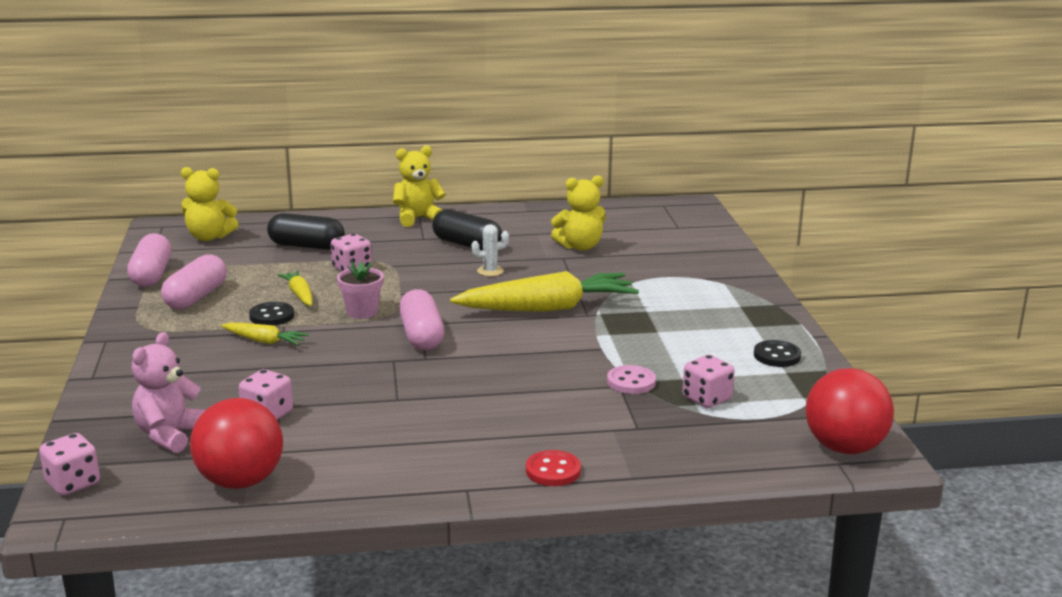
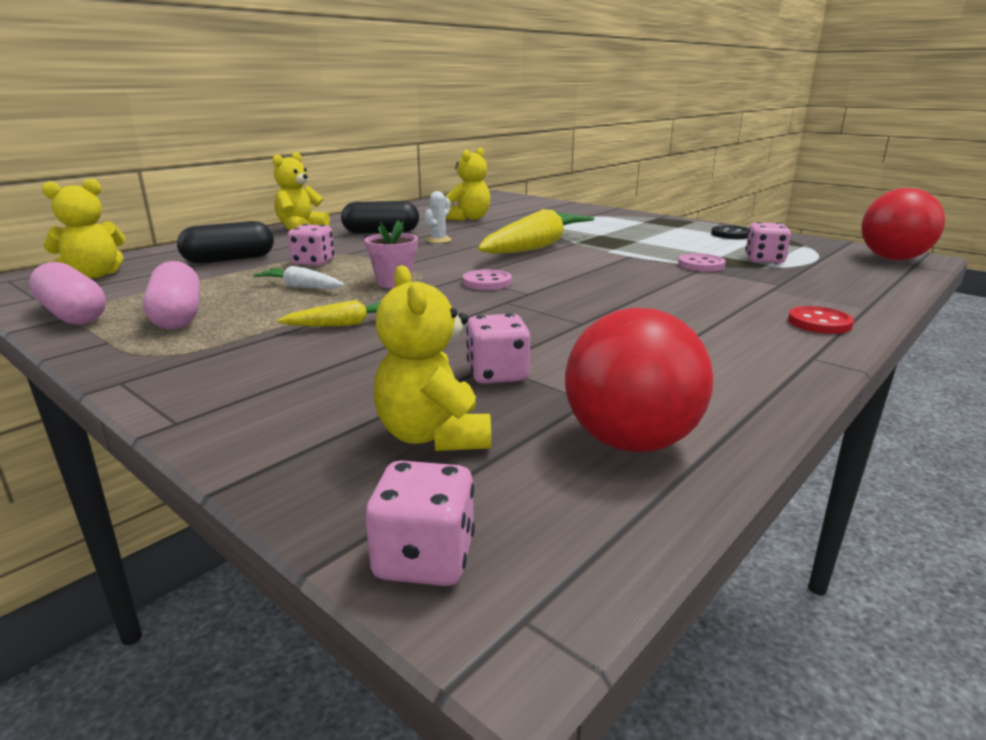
camera: 40 degrees left, 0 degrees up
pink teddy bear [132,332,206,453] -> yellow teddy bear [374,265,491,451]
black button [249,302,294,325] -> none
yellow carrot [277,270,313,306] -> white carrot [253,266,345,289]
pink capsule [399,289,444,350] -> pink button [463,269,512,290]

